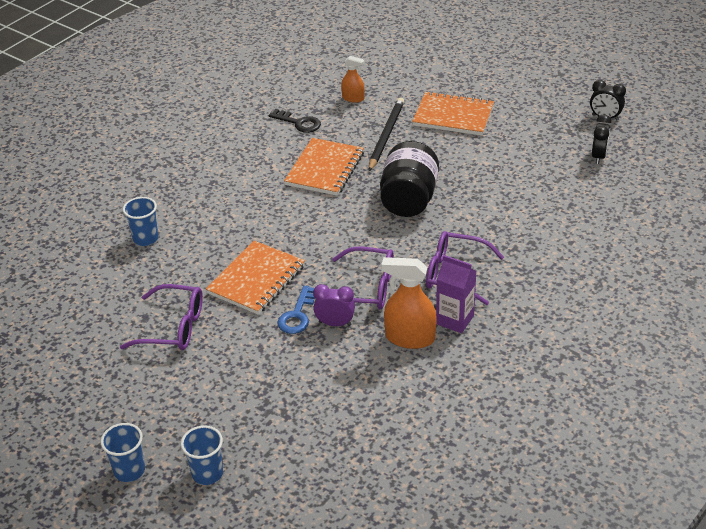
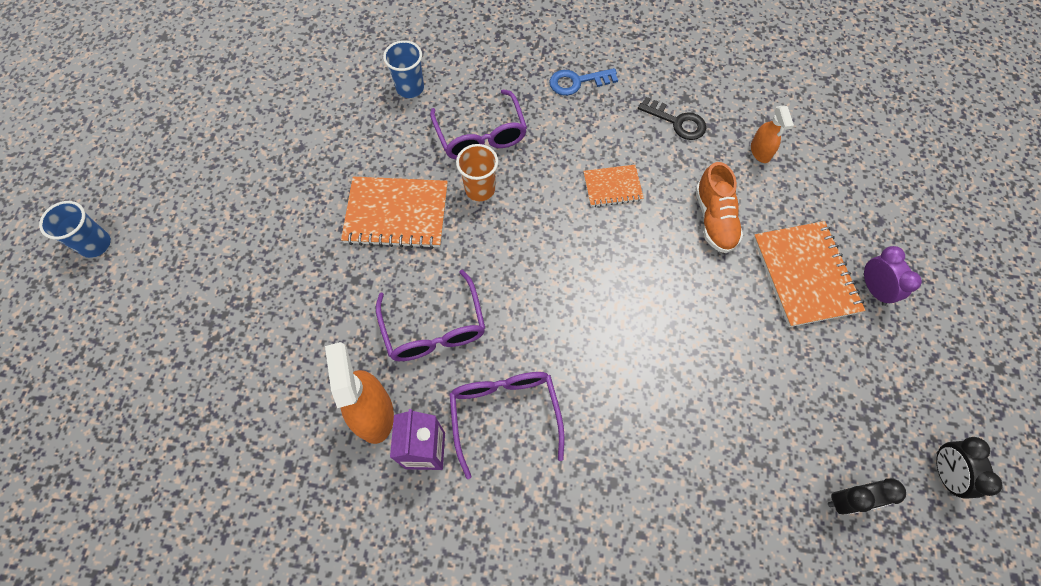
camera: 60 degrees right, 25 degrees up
purple glasses [120,284,203,350] -> purple glasses moved to [430,89,527,159]
blue cup [181,425,223,485] -> none
black key [269,109,321,133] -> black key turned 60 degrees counterclockwise [638,97,706,140]
blue key [277,286,315,334] -> blue key moved to [549,68,618,96]
orange notebook [284,138,364,196] -> orange notebook [583,165,644,207], size x0.56
purple clock [313,284,355,326] -> purple clock moved to [863,246,922,306]
black pencil [369,97,405,171] -> orange shoe [695,162,743,253]
black jar [380,141,439,217] -> none
none -> orange cup [456,144,498,201]

